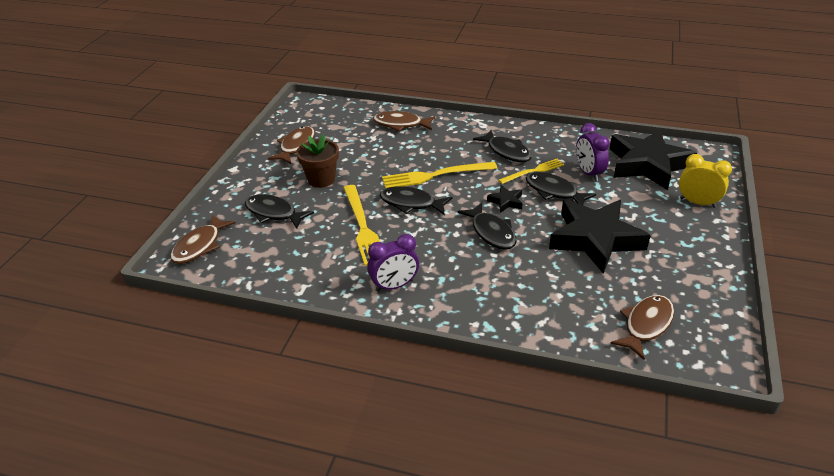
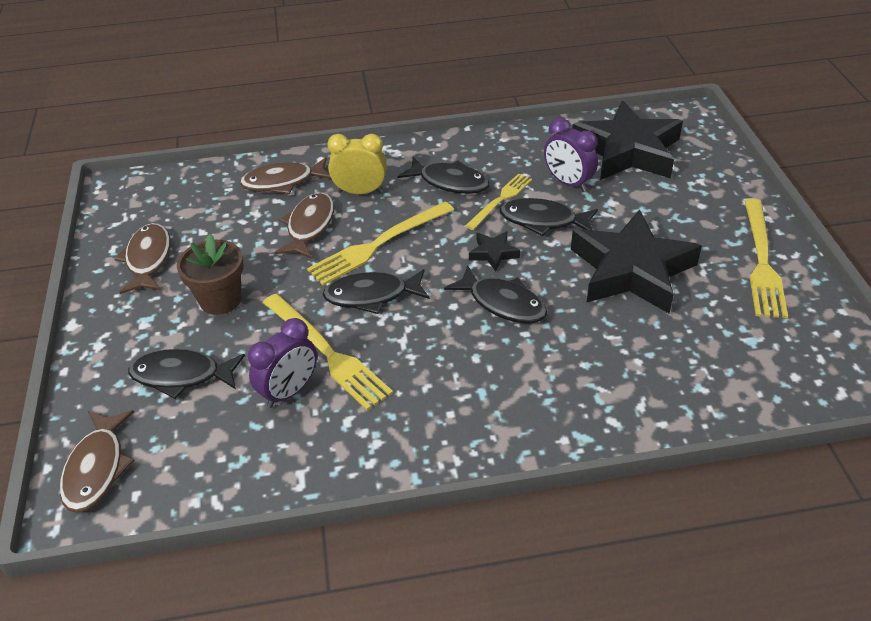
camera: 25 degrees left, 5 degrees up
purple clock [367,234,419,292] -> purple clock moved to [248,318,317,408]
brown fish [610,295,674,360] -> brown fish moved to [274,192,334,259]
yellow clock [679,154,732,208] -> yellow clock moved to [327,134,387,194]
none -> yellow fork [744,199,788,319]

